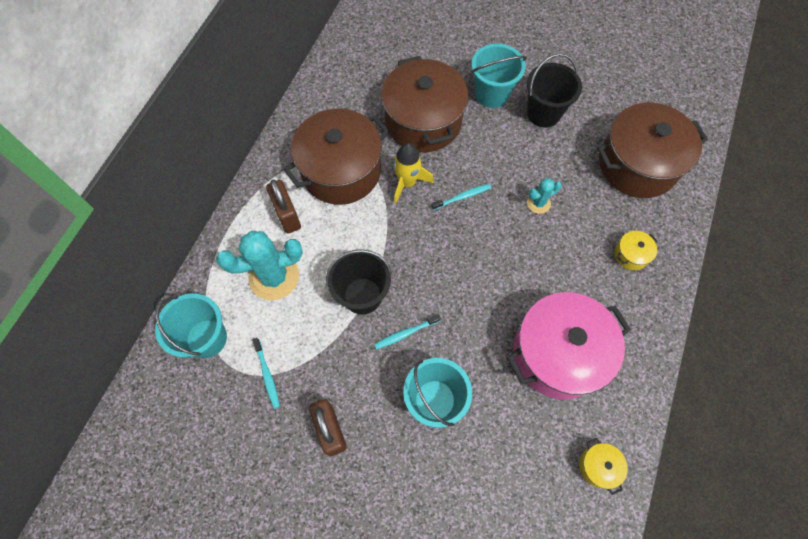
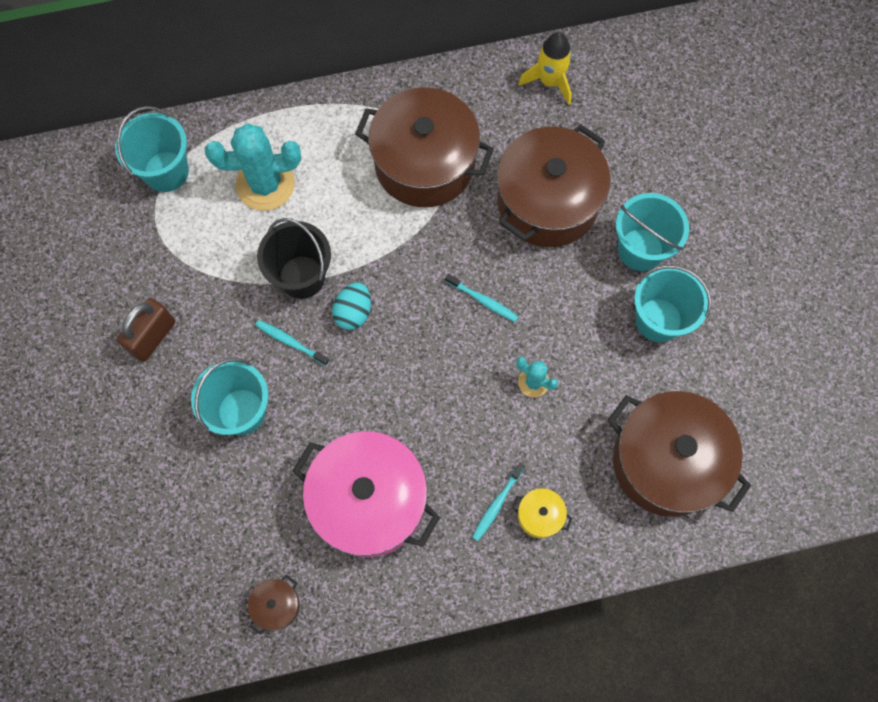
camera: 55 degrees right, 5 degrees up
turquoise cactus [216,231,303,300] -> turquoise cactus turned 45 degrees counterclockwise [205,123,301,211]
turquoise toothbrush [252,338,280,409] -> turquoise toothbrush moved to [472,463,525,541]
brown padlock [266,180,301,234] -> none
yellow rocket [393,143,434,203] -> yellow rocket moved to [518,32,572,105]
black bucket [527,53,582,127] -> turquoise bucket [634,265,712,342]
yellow pot [579,438,628,495] -> brown pot [248,575,300,635]
none -> turquoise egg [332,282,371,330]

